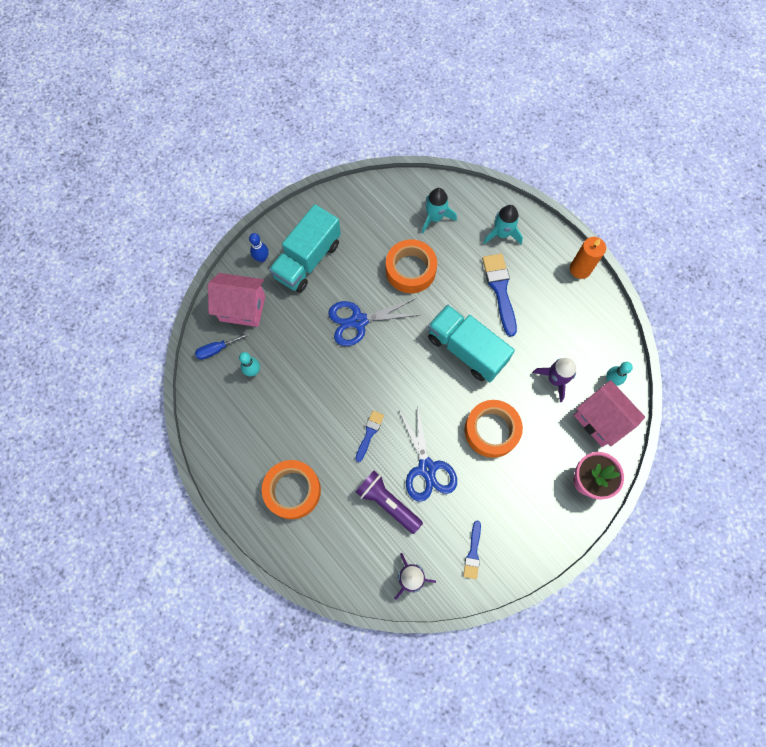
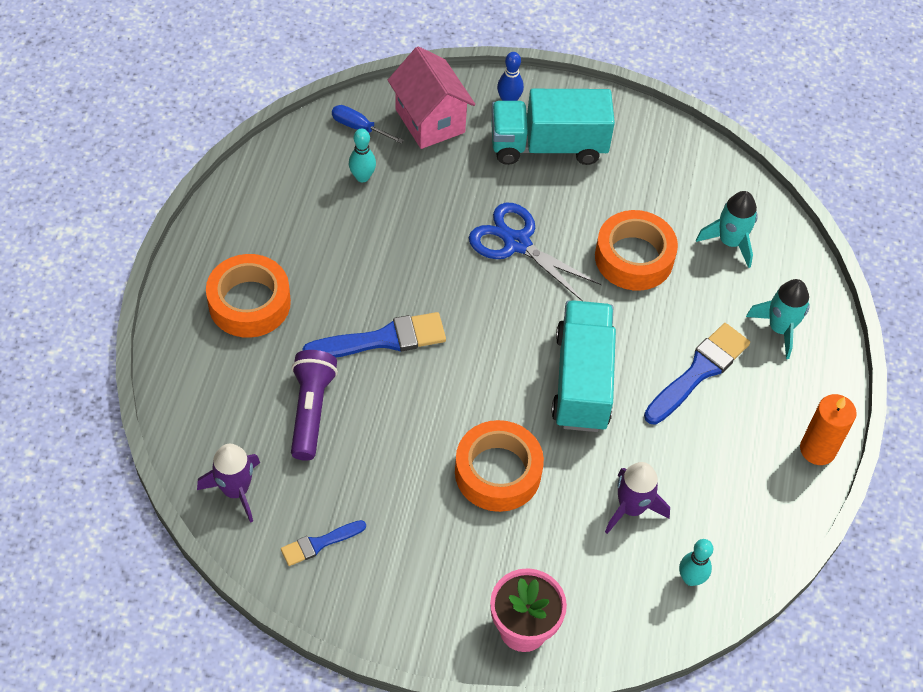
camera: 50 degrees right, 15 degrees down
blue brush [355,411,384,462] -> blue brush [303,312,446,358], size x1.75
blue scissors [399,403,457,502] -> none
pink house [574,380,645,447] -> none

